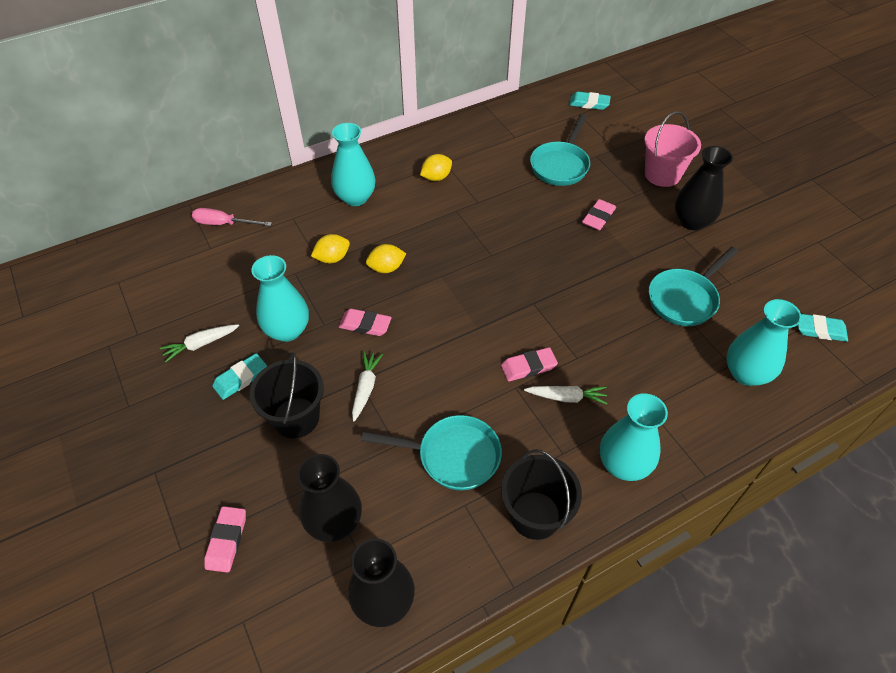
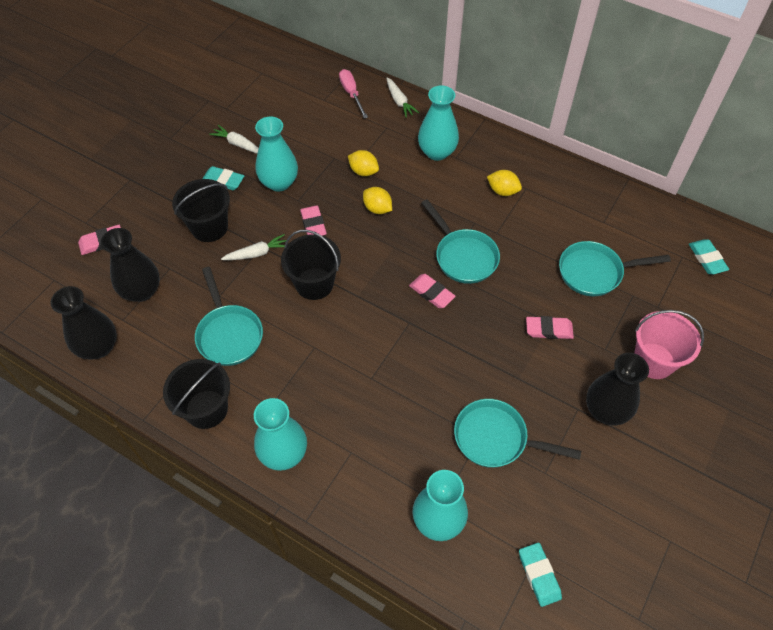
camera: 60 degrees right, 5 degrees up
pink eraser [501,347,558,381] -> pink eraser moved to [409,274,456,308]
white carrot [524,386,608,404] -> white carrot moved to [386,78,419,118]
none -> black bucket [281,230,341,300]
none -> turquoise pan [422,199,500,284]

